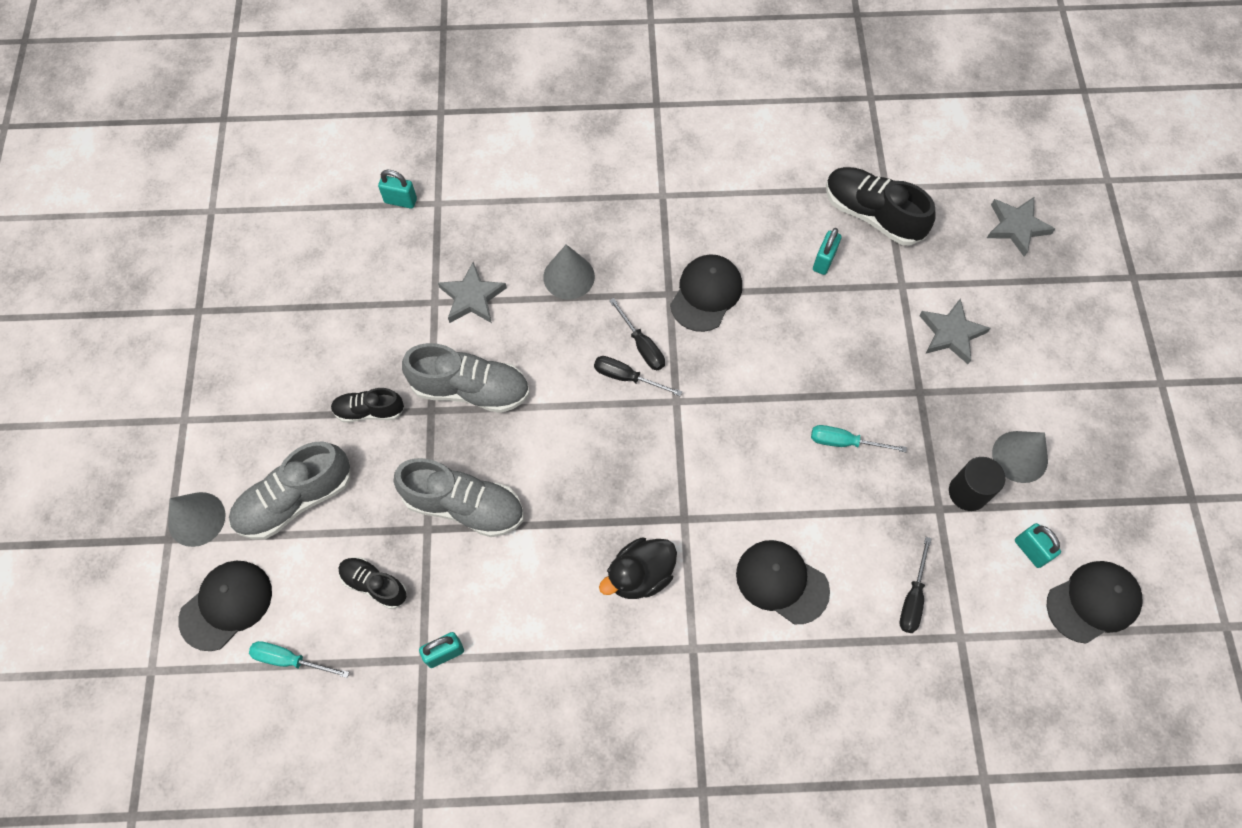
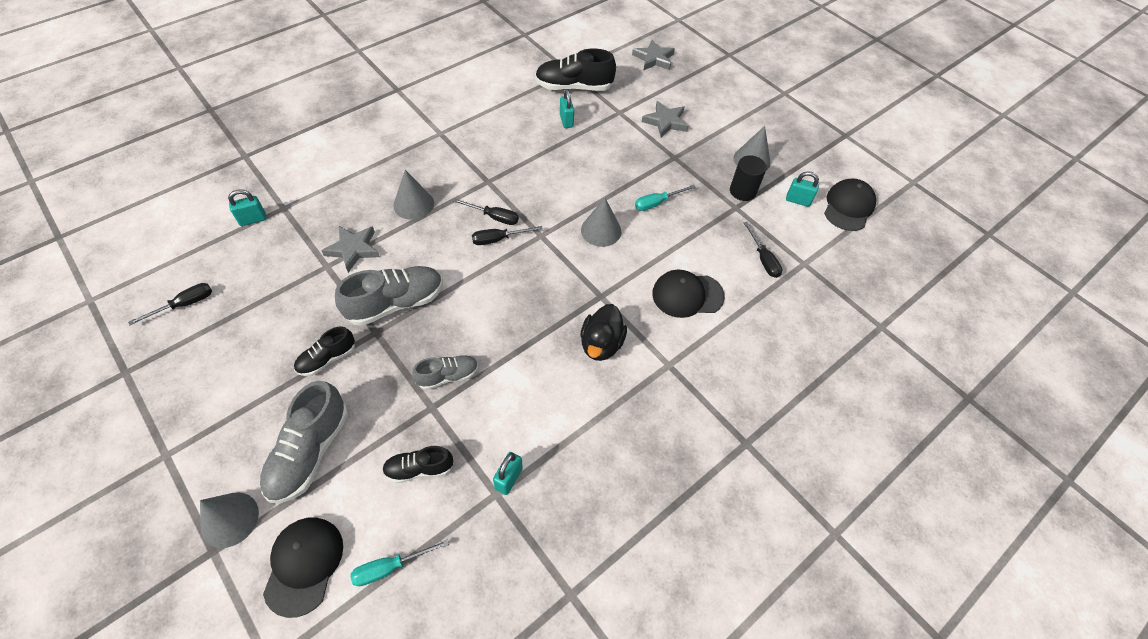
camera: 40 degrees left, 10 degrees down
grey shoe [394,458,523,537] -> grey shoe [412,355,478,390], size x0.58
black cap [670,254,742,332] -> none
none -> black screwdriver [128,283,212,325]
none -> grey cone [581,198,621,247]

